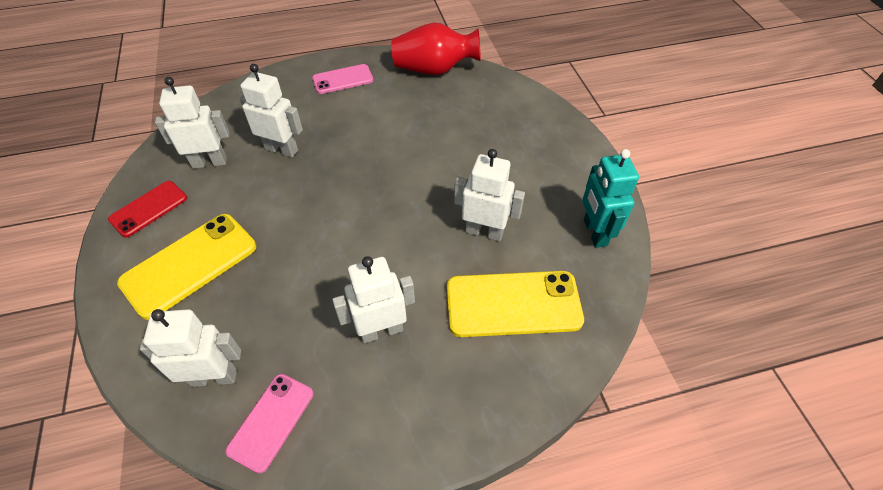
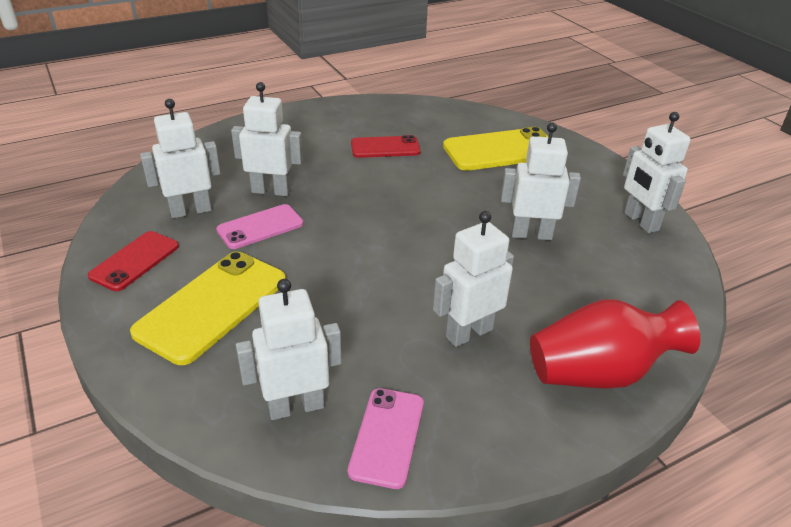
camera: 15 degrees left, 15 degrees down
pink phone [312,64,373,94] -> pink phone moved to [216,204,303,249]
red vase [391,22,481,75] -> red vase moved to [530,299,700,389]
yellow phone [447,271,584,337] -> yellow phone moved to [443,127,548,171]
turquoise robot [582,149,639,248] -> white robot [623,112,691,233]
none -> red phone [351,135,420,158]

